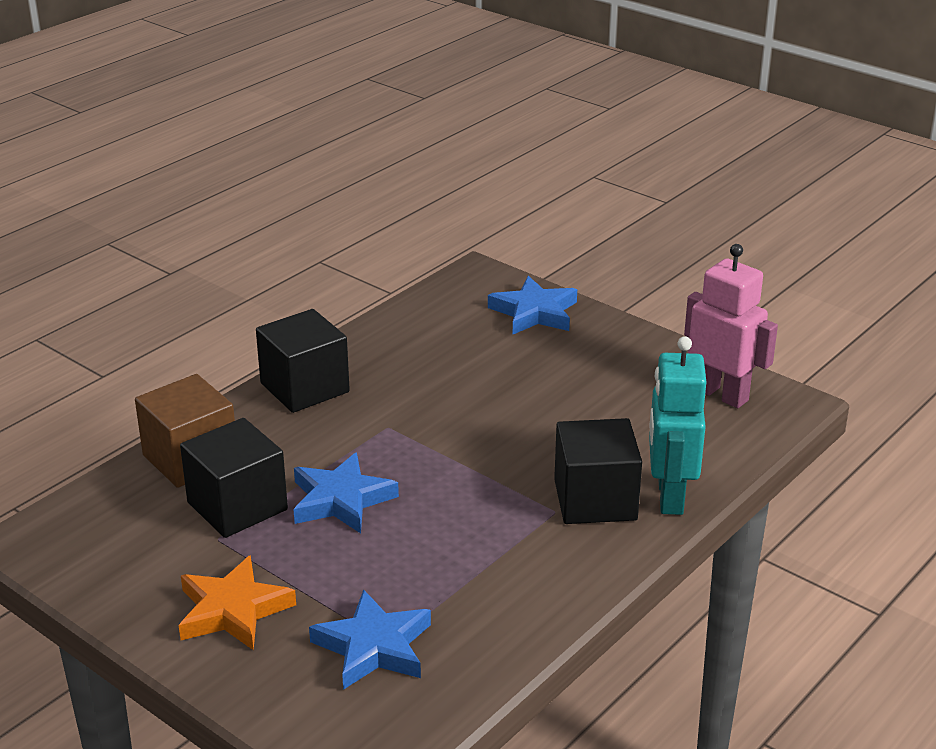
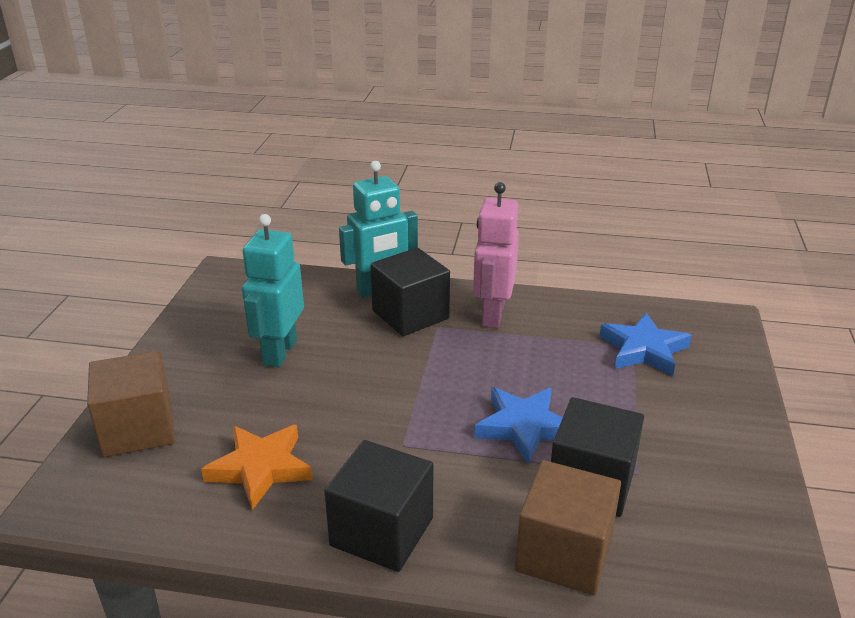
camera: 120 degrees left, 0 degrees up
orange star [178,555,296,650] -> orange star moved to [201,425,312,510]
blue star [488,276,577,334] -> brown cube [87,351,175,457]
pink robot [684,244,778,408] -> pink robot moved to [473,182,519,328]
none -> turquoise robot [242,214,304,368]

